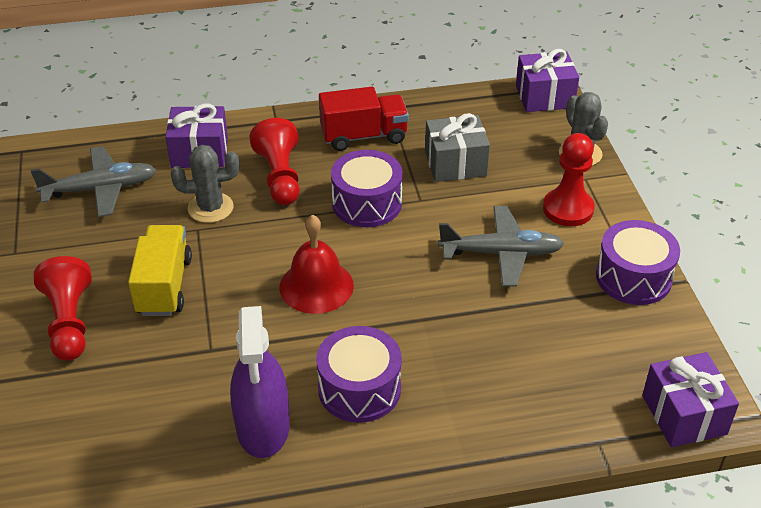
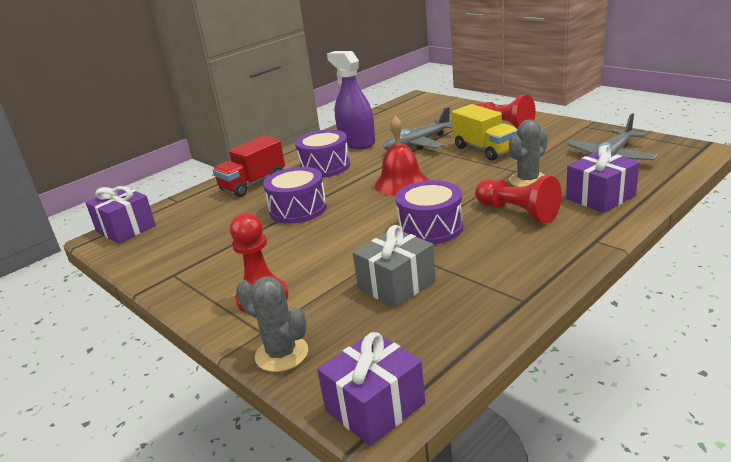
camera: 150 degrees right, 15 degrees down
red truck [319,87,409,151] -> red truck moved to [213,135,285,197]
grey plane [438,206,565,287] -> grey plane moved to [383,107,453,150]
purple drum [596,220,680,305] -> purple drum moved to [263,167,327,224]

